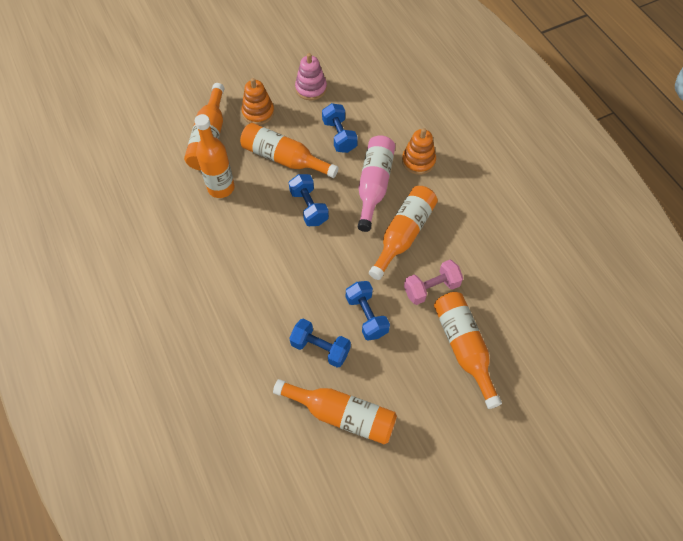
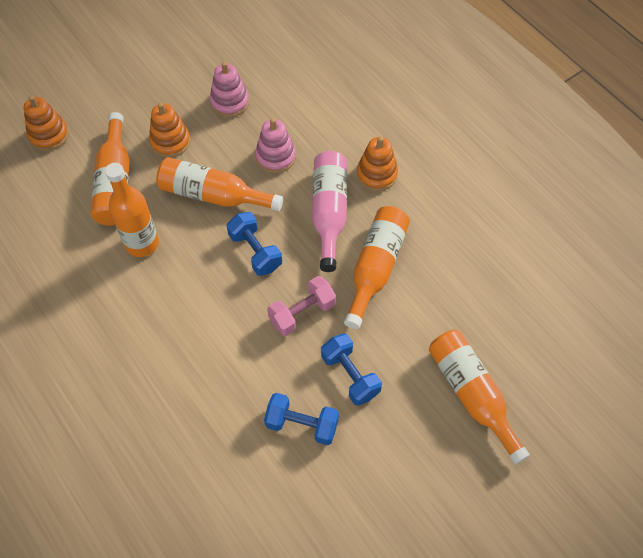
camera: 10 degrees left, 0 degrees up
orange bottle [273,379,397,444] -> none
blue dumbbell [322,103,358,153] -> pink stacking toy [255,118,296,173]
pink dumbbell [404,260,463,305] -> pink dumbbell moved to [267,276,336,336]
none -> orange stacking toy [24,96,69,151]

